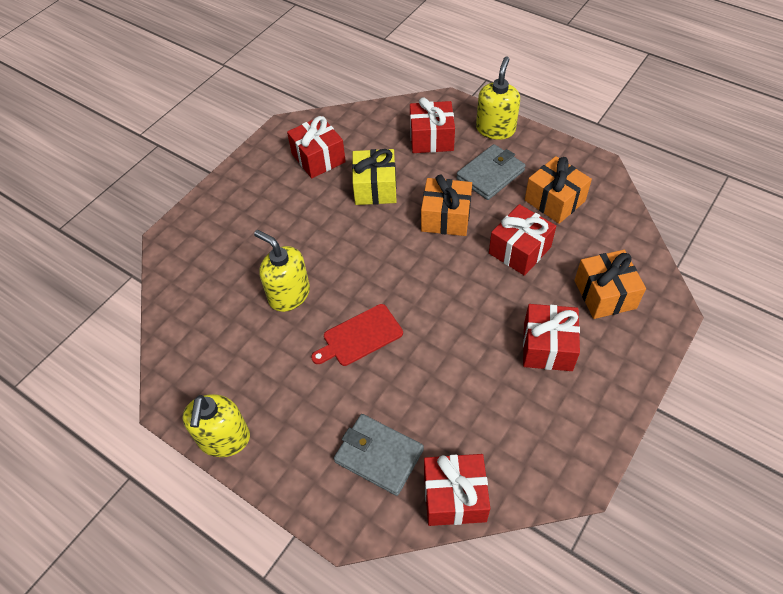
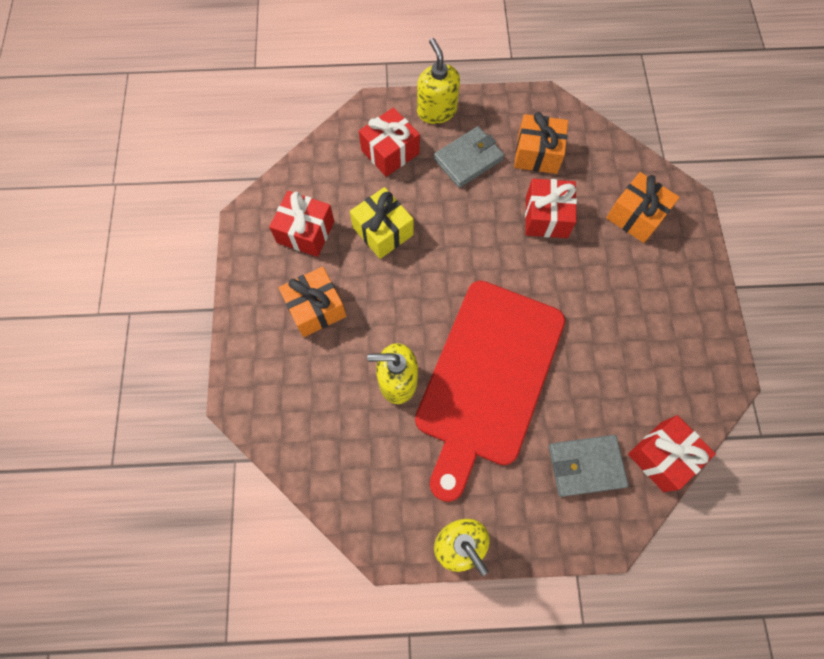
camera: 40 degrees left, 15 degrees up
red cutting board [311,304,403,366] -> red cutting board [415,281,565,502], size x2.42
orange gift [421,175,472,236] -> orange gift moved to [278,267,346,337]
grey wallet [456,144,526,200] -> grey wallet turned 45 degrees clockwise [434,126,504,188]
red gift [523,304,580,371] -> none

